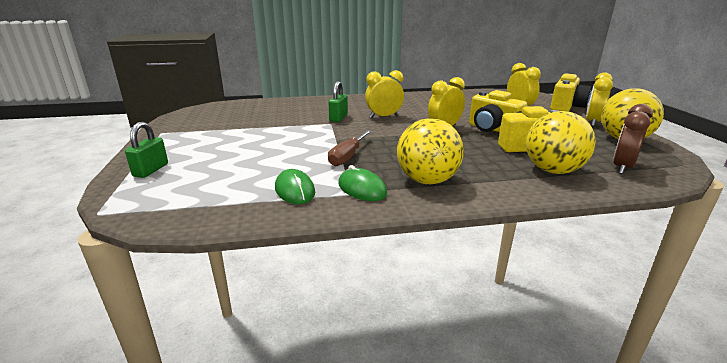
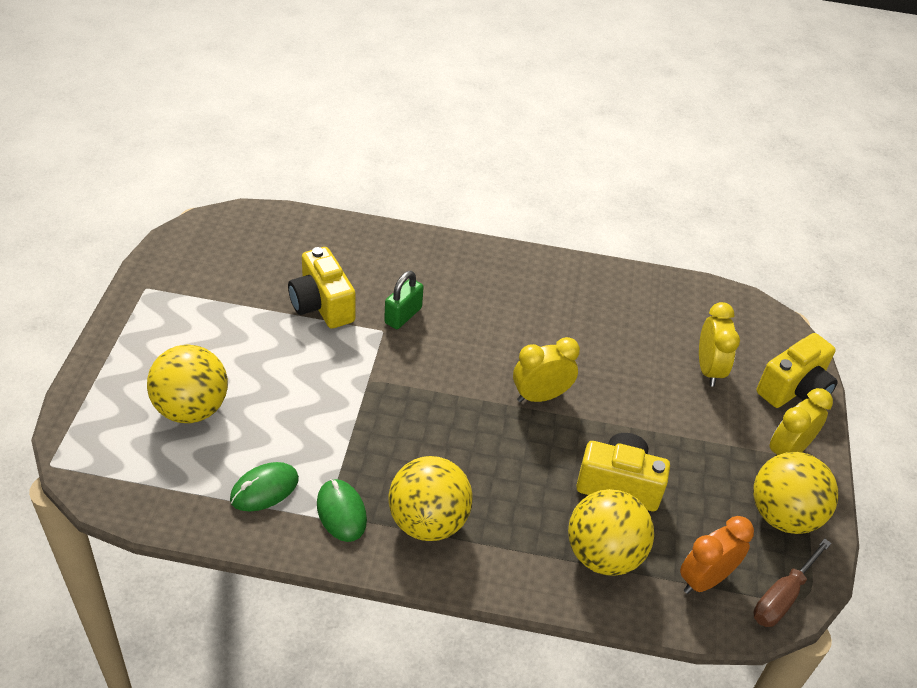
camera: 15 degrees right, 20 degrees up
green padlock [125,122,168,178] -> none
green mouse [275,169,315,204] -> green mouse turned 60 degrees clockwise [230,462,299,512]
brown screwdriver [328,130,372,167] -> brown screwdriver moved to [753,538,832,627]
yellow clock [365,70,404,118] -> none
yellow camera [469,90,527,132] -> yellow camera moved to [288,247,356,329]
brown clock [613,104,653,174] -> orange clock [680,516,754,594]
none -> yellow ball [147,345,228,423]

